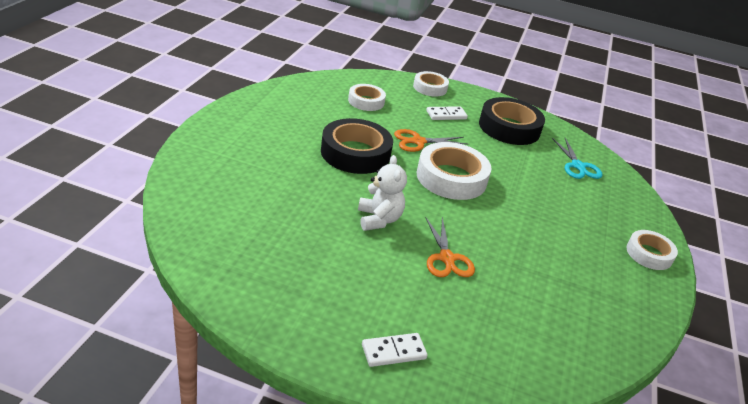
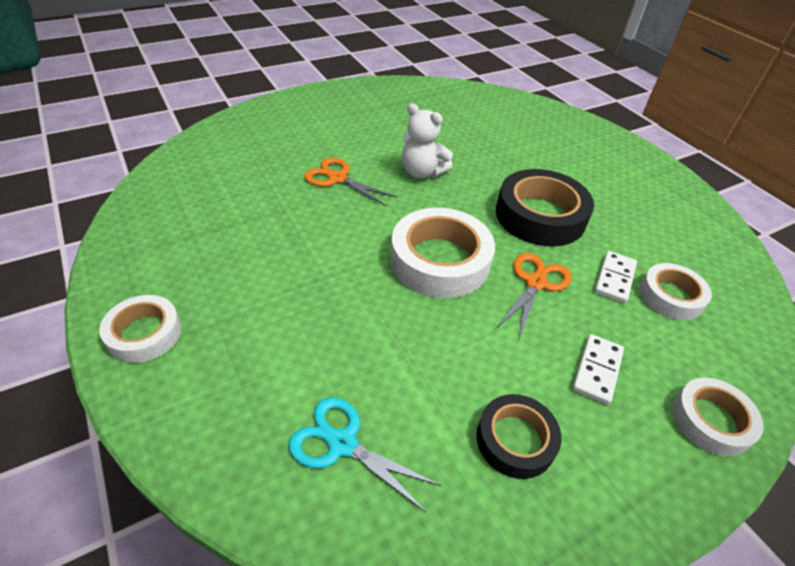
camera: 135 degrees right, 10 degrees up
white domino [362,333,428,367] -> white domino moved to [594,251,637,303]
black tape [479,97,545,145] -> black tape [477,394,561,479], size x0.59

